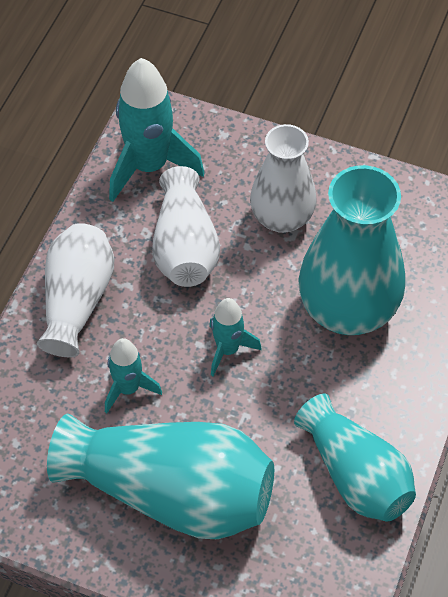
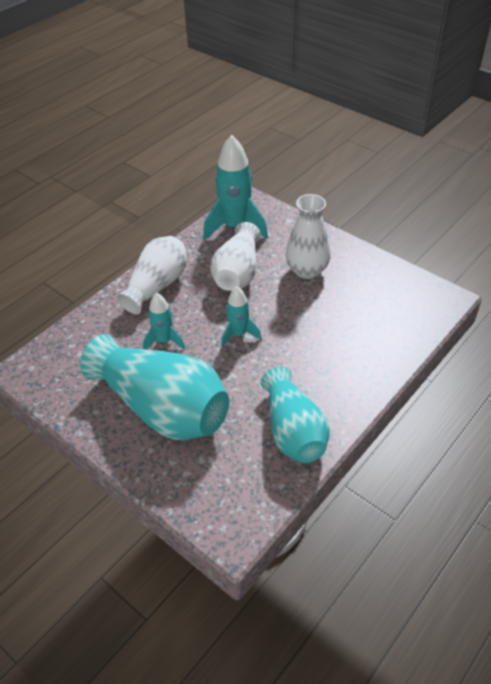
camera: 20 degrees right, 10 degrees down
turquoise vase [298,165,405,335] -> none

